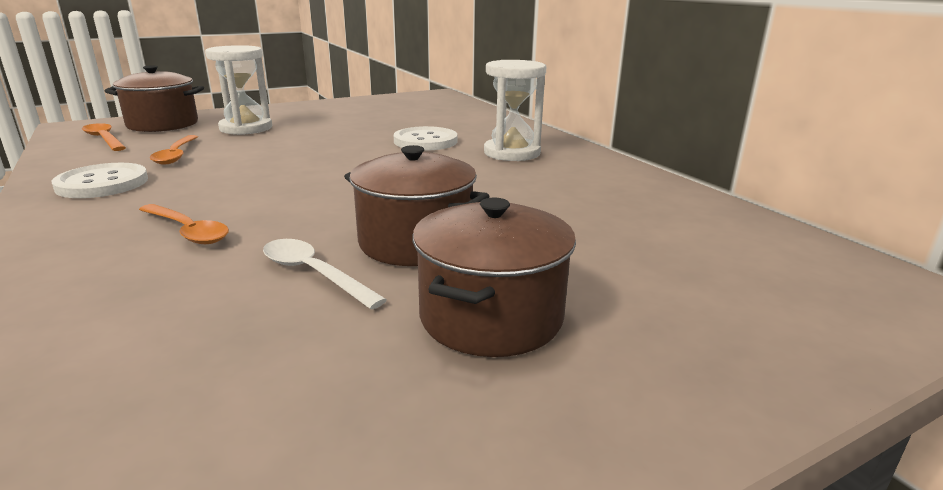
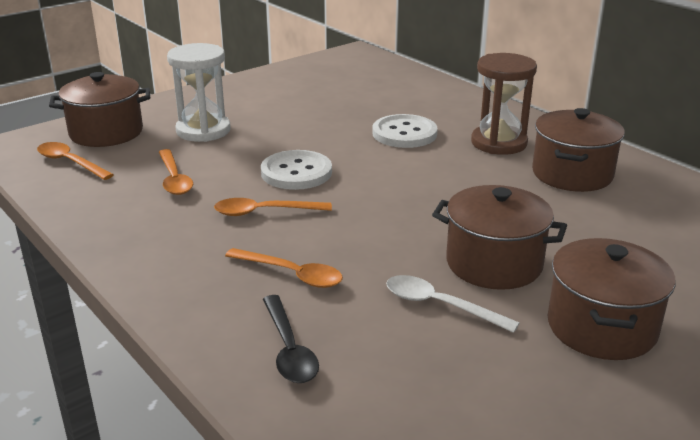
camera: 10 degrees left, 5 degrees up
white button [52,163,148,198] -> white button moved to [261,150,332,190]
white hourglass [484,60,546,161] -> brown hourglass [471,53,537,155]
none -> orange spoon [214,198,332,216]
none -> black spoon [263,295,319,383]
none -> brown pot [532,108,625,192]

